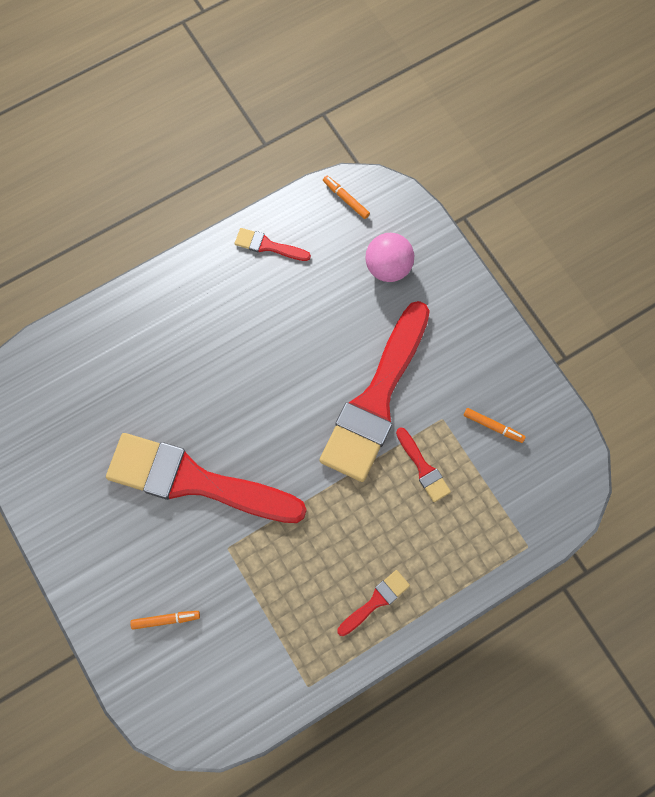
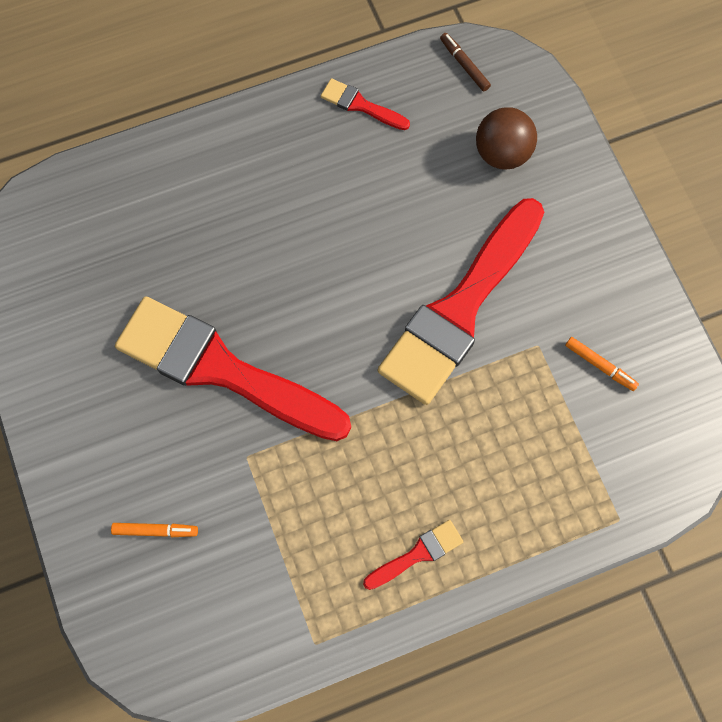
camera: 10 degrees right, 0 degrees up
orange marker [323,176,370,219] -> brown marker [440,33,491,91]
pink ball [365,233,414,282] -> brown ball [476,107,537,170]
red brush [396,427,451,502] -> none

